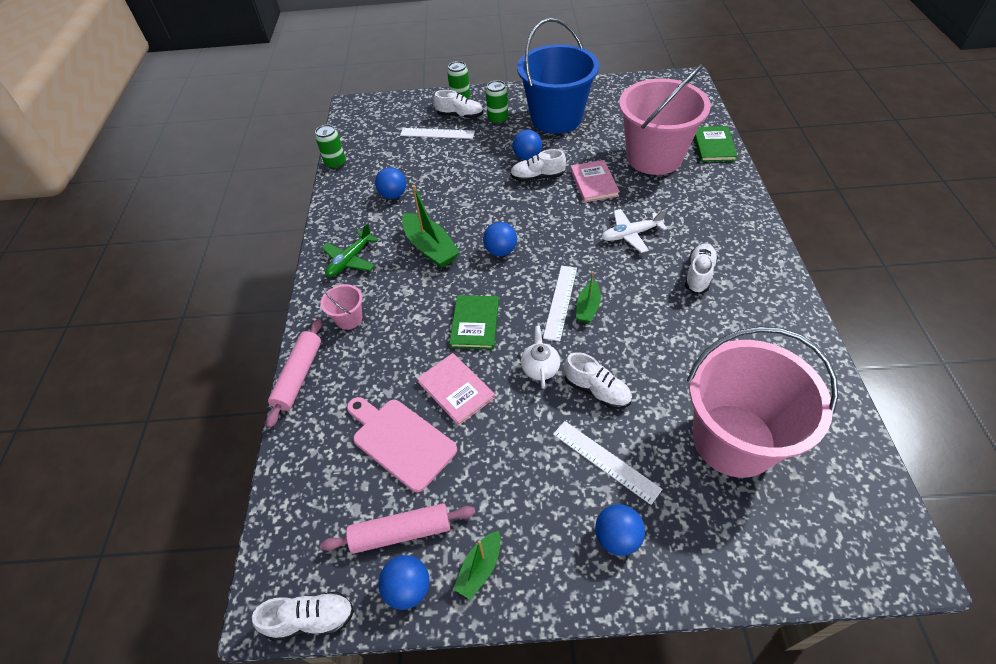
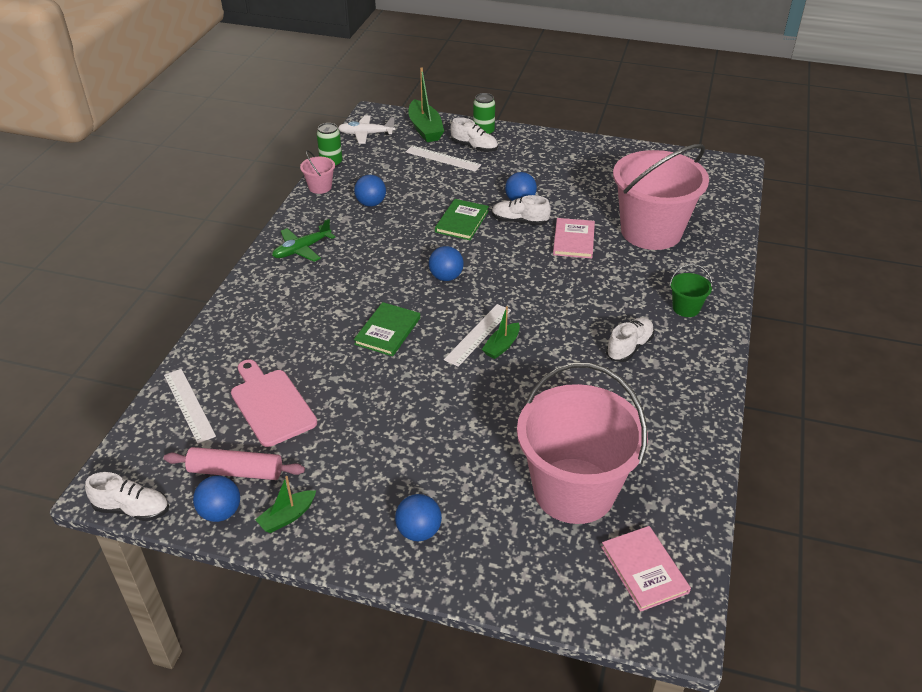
camera: 15 degrees right, 10 degrees down
pink rolling pin [266,319,322,428] -> none
pink bucket [320,284,363,330] -> pink bucket moved to [300,150,335,194]
green boat [402,185,460,268] -> green boat moved to [408,67,444,142]
pink book [417,353,495,426] -> pink book moved to [601,526,691,612]
green can [486,80,508,124] -> none
blue bucket [517,18,599,134] -> none
white teapot [521,325,560,388] -> none
white ruler [553,421,662,505] -> white ruler moved to [164,369,216,444]
white shoe [564,352,632,409] -> none
white plane [601,209,667,253] -> white plane moved to [338,115,395,144]
green book [694,126,738,162] -> green book moved to [435,199,489,240]
none -> green bucket [670,264,713,317]

